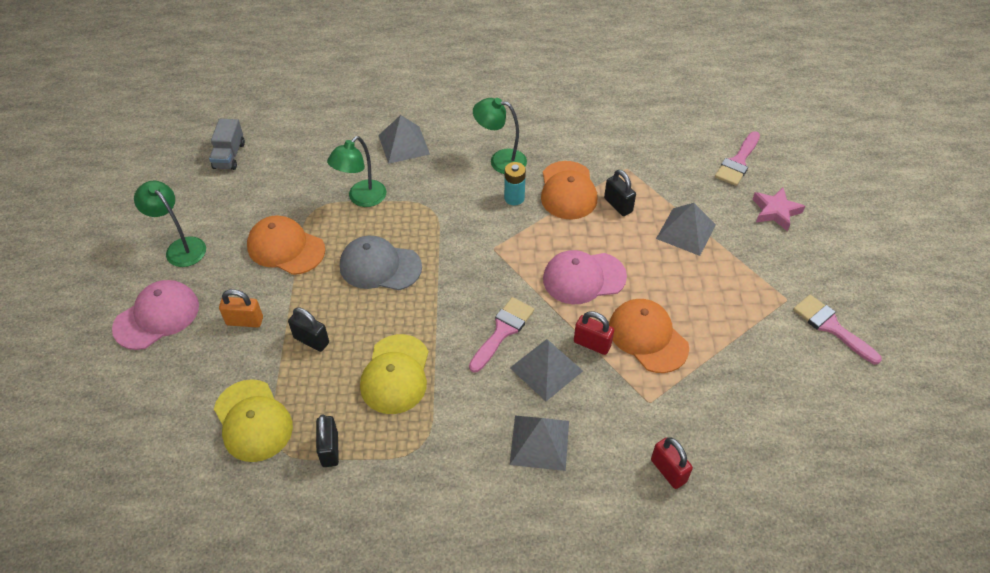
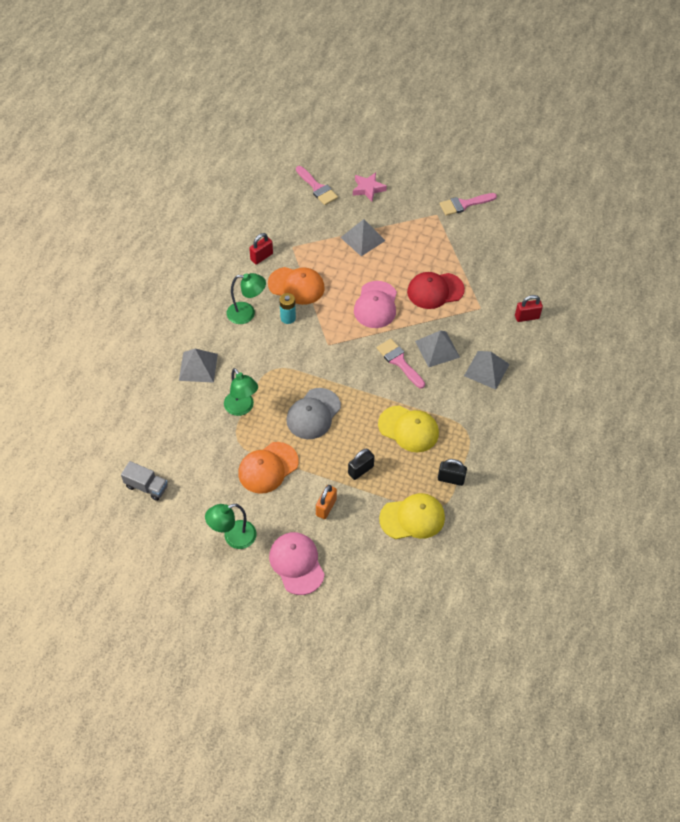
camera: 70 degrees left, 5 degrees up
green lamp [473,98,527,174] -> green lamp turned 120 degrees counterclockwise [227,273,266,324]
red padlock [574,311,614,355] -> red padlock moved to [249,233,273,265]
black padlock [604,170,636,216] -> none
orange cap [609,299,689,373] -> red cap [407,272,465,309]

